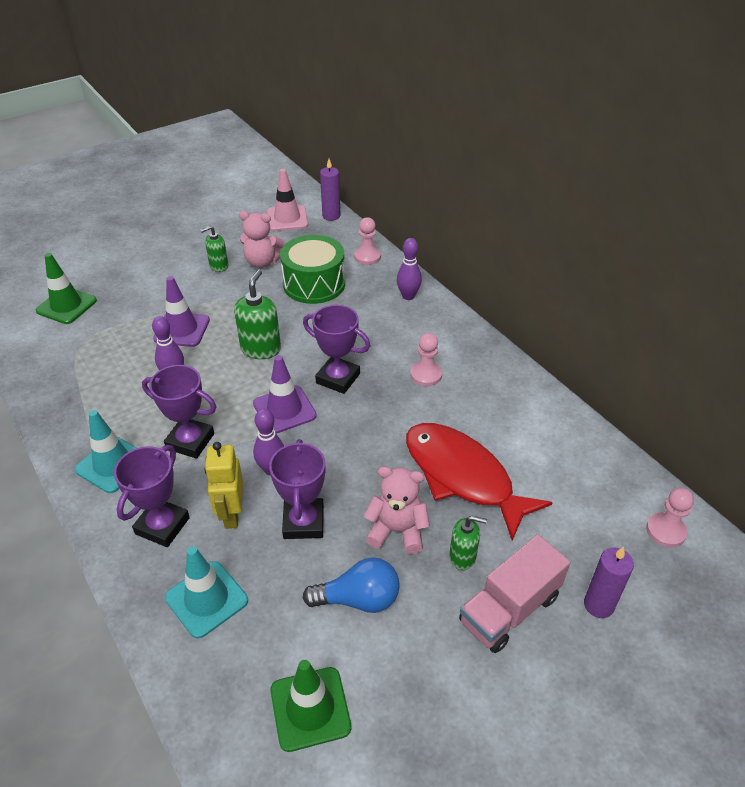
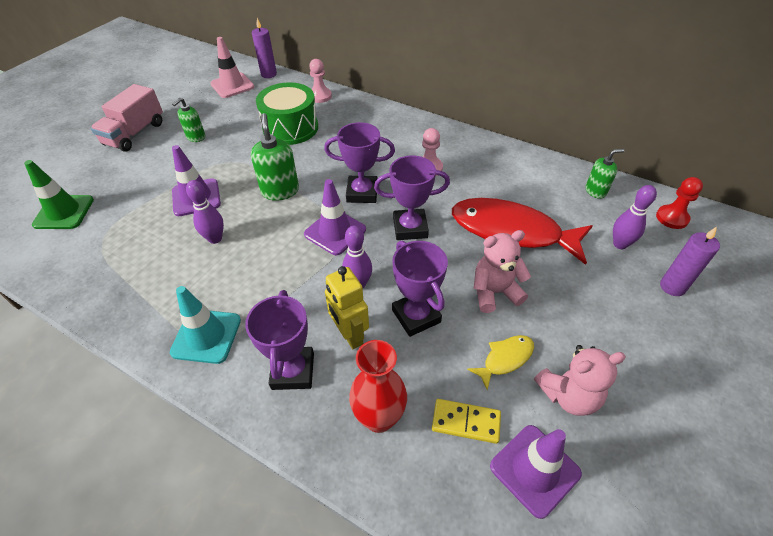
camera: 25 degrees left, 5 degrees up
purple trophy [142,365,216,459] -> purple trophy moved to [374,155,450,240]
turquoise traffic cone [165,546,248,639] -> red vase [349,340,407,433]
pink teddy bear [239,211,285,268] -> pink teddy bear moved to [534,345,626,416]
green traffic cone [271,660,351,752] -> purple traffic cone [490,425,582,519]
blue light bulb [303,557,400,613] -> yellow fish [467,335,534,390]
purple bowling pin [397,238,422,300] -> purple bowling pin moved to [613,185,657,249]
green soap dispenser [449,516,487,570] -> green soap dispenser moved to [586,149,625,199]
pink truck [459,535,570,653] -> pink truck moved to [91,84,163,152]
pink pawn [646,488,694,548] -> red pawn [656,177,703,229]
none -> yellow domino [432,399,501,444]

